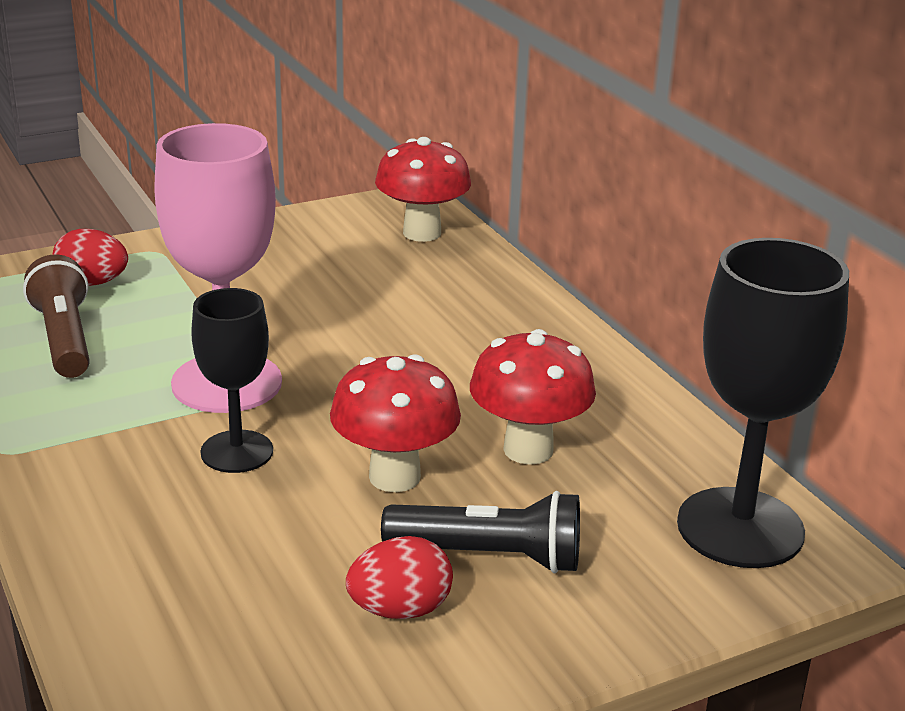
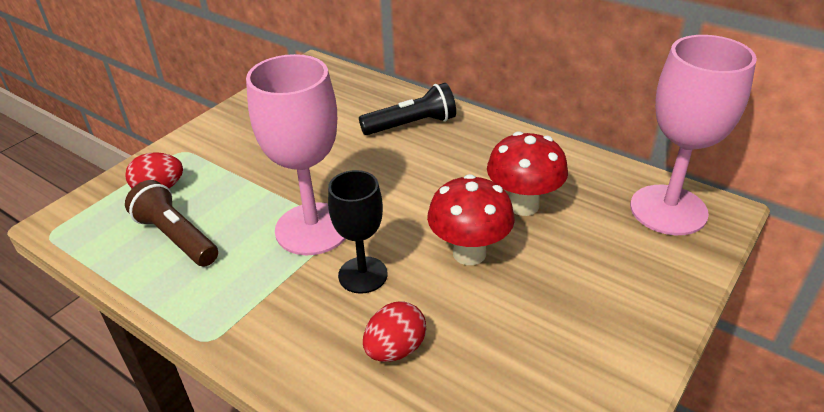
camera: 25 degrees left, 10 degrees up
red egg [346,536,453,619] -> red egg moved to [363,301,426,362]
red mushroom [375,137,471,242] -> none
black flashlight [381,491,580,574] -> black flashlight moved to [359,83,456,135]
black goblet [677,238,849,568] -> pink goblet [630,35,757,235]

